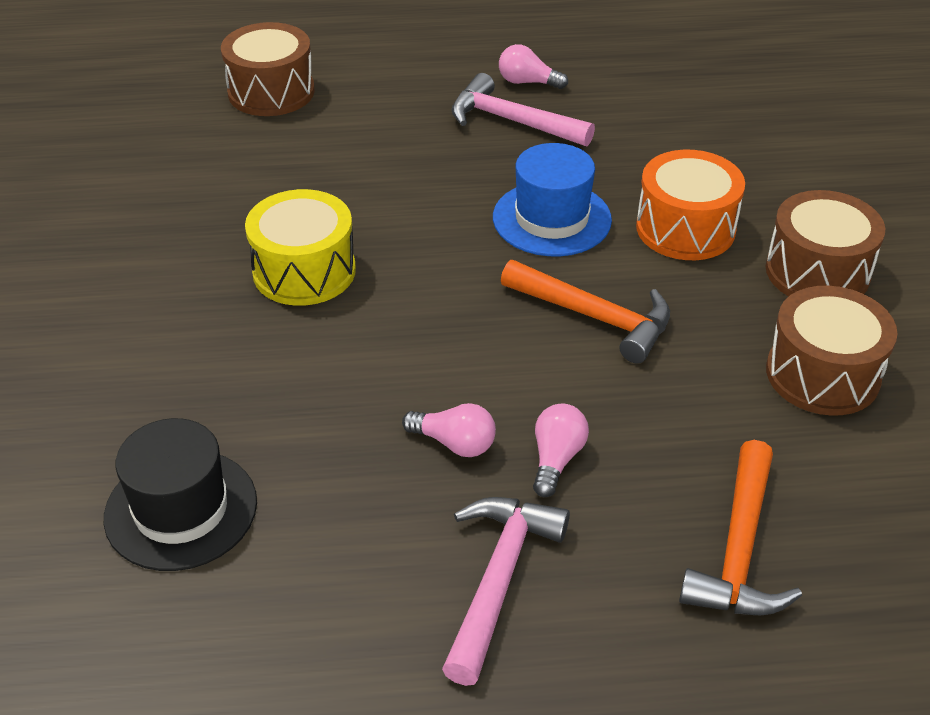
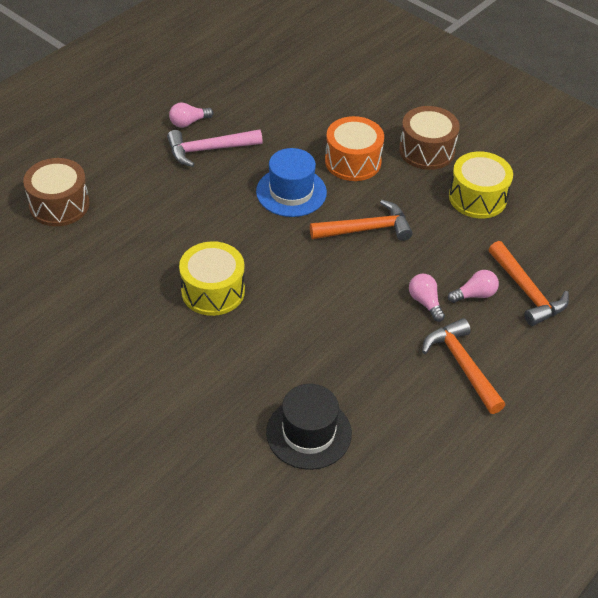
camera: 45 degrees left, 5 degrees up
pink light bulb [402,403,496,457] -> pink light bulb moved to [448,270,499,303]
pink hammer [442,497,570,686] -> orange hammer [422,318,505,414]
brown drum [766,286,897,416] -> yellow drum [449,151,513,218]

